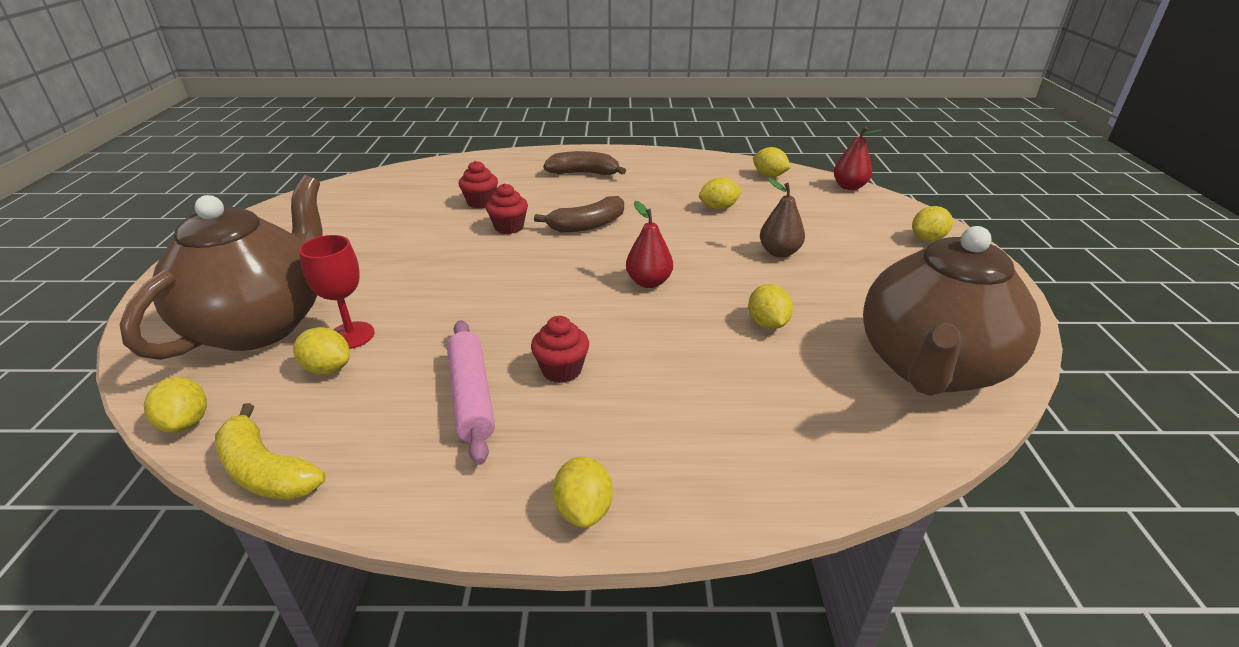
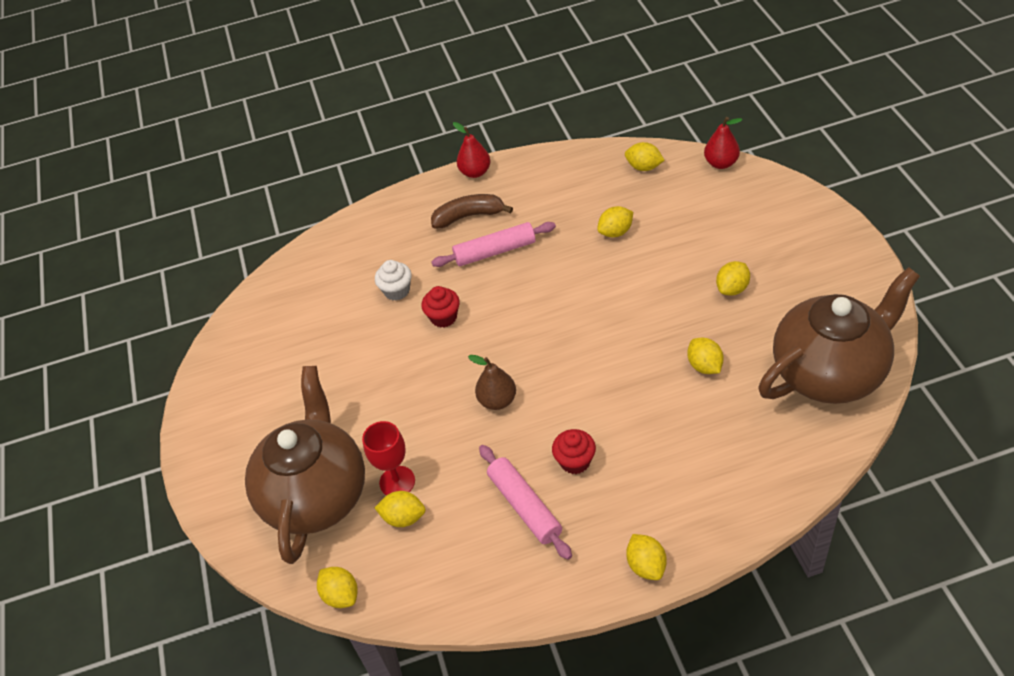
camera: 10 degrees left, 15 degrees up
yellow banana [215,403,326,500] -> none
red cupcake [459,161,498,208] -> white cupcake [375,260,412,300]
brown banana [534,196,624,232] -> none
red pear [626,201,673,288] -> red pear moved to [453,122,490,178]
brown pear [760,178,805,258] -> brown pear moved to [468,355,516,410]
brown teapot [863,226,1041,396] -> brown teapot turned 135 degrees counterclockwise [758,267,920,404]
yellow lemon [912,206,953,241] -> yellow lemon moved to [716,261,750,296]
none -> pink rolling pin [432,222,556,267]

